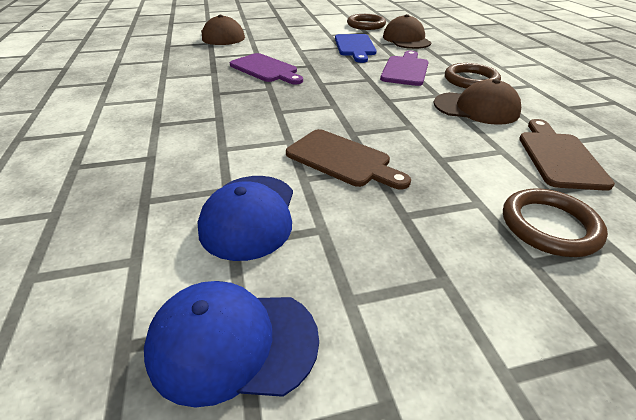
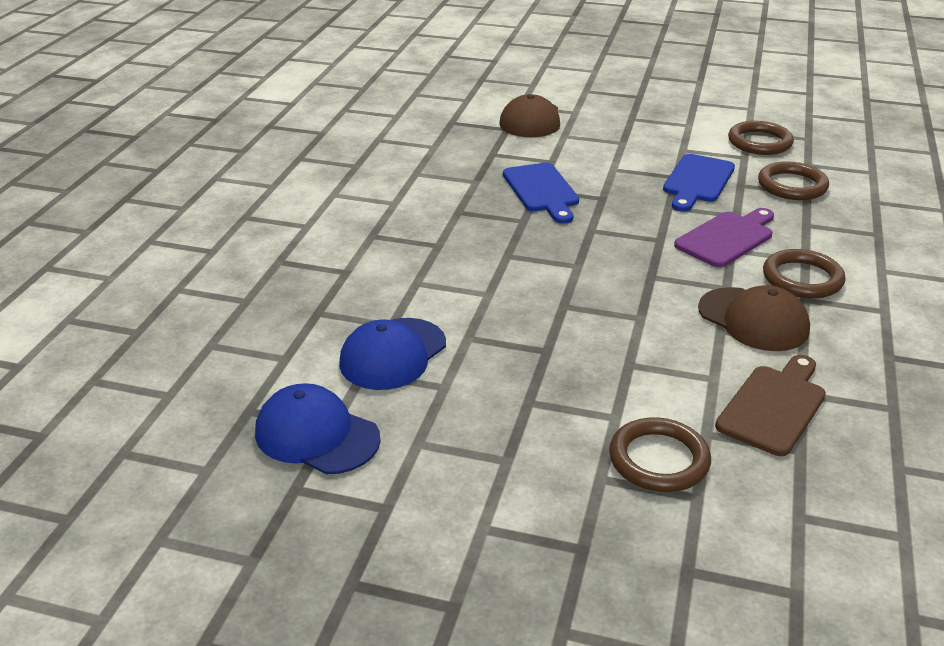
camera: 30 degrees right, 5 degrees down
purple cutting board [230,53,303,85] -> blue cutting board [503,163,579,224]
brown cutting board [286,129,411,190] -> none
brown cap [383,14,432,49] -> brown ring [758,161,829,200]

